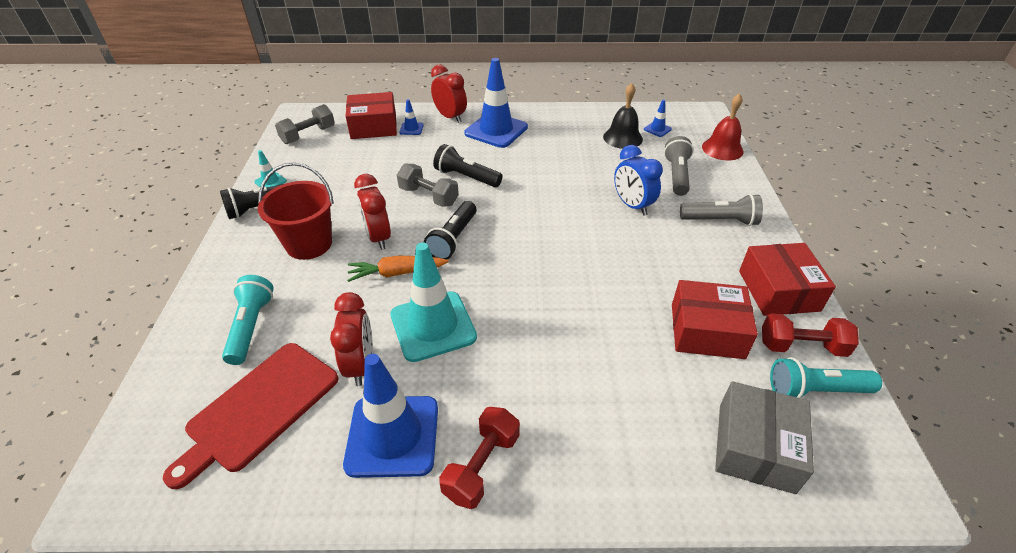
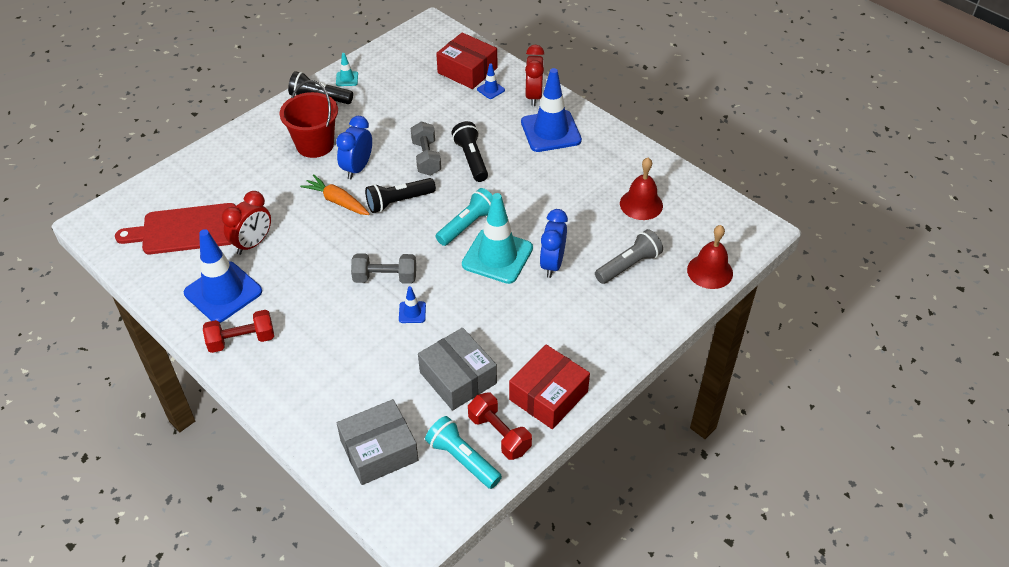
camera: 45 degrees right, 5 degrees up
turquoise flashlight [222,275,274,365] -> turquoise flashlight moved to [436,188,493,246]
grey dumbbell [275,104,335,144] -> grey dumbbell moved to [351,253,416,284]
red clock [354,174,391,250] -> blue clock [336,116,372,179]
turquoise traffic cone [390,242,477,362] -> turquoise traffic cone moved to [462,193,533,284]
black bell [603,83,643,149] -> red bell [620,158,663,220]
blue traffic cone [644,100,672,137] -> blue traffic cone moved to [399,286,426,323]
red box [672,280,758,359] -> grey box [418,328,497,411]
grey flashlight [680,194,763,226] -> none

